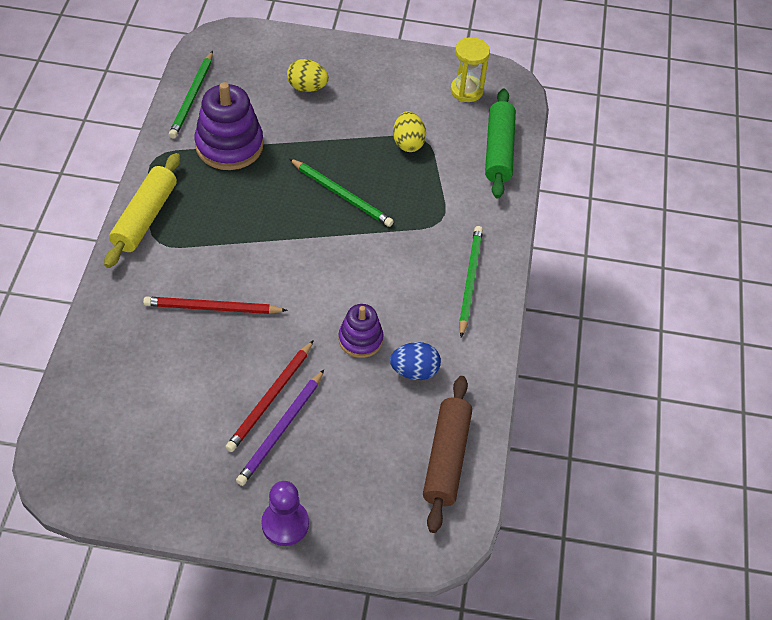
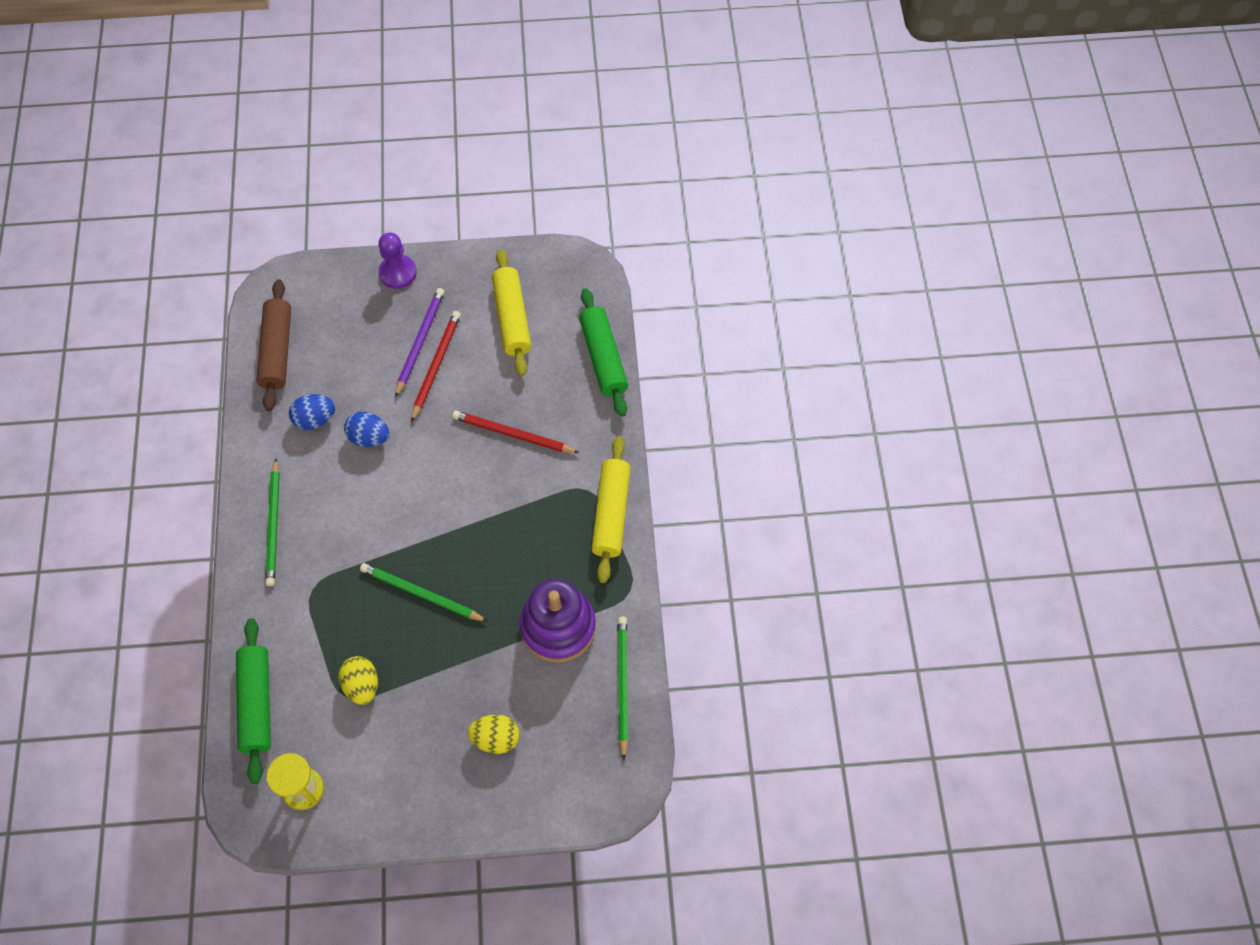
camera: 170 degrees right, 10 degrees up
red pencil [143,296,288,314] -> red pencil turned 150 degrees counterclockwise [452,411,579,453]
purple stacking toy [339,304,384,358] -> blue egg [344,412,389,447]
none -> yellow rolling pin [492,249,531,376]
none -> green rolling pin [579,288,628,417]

